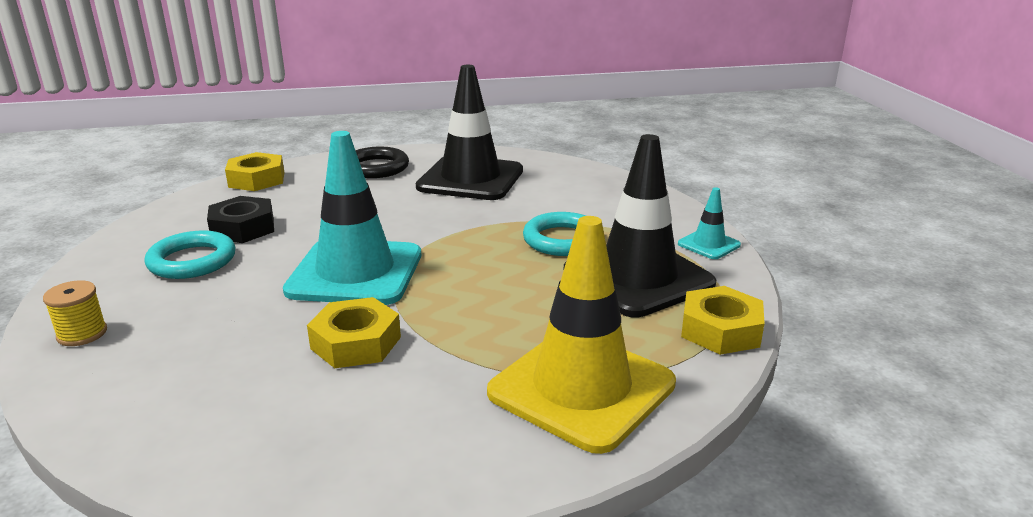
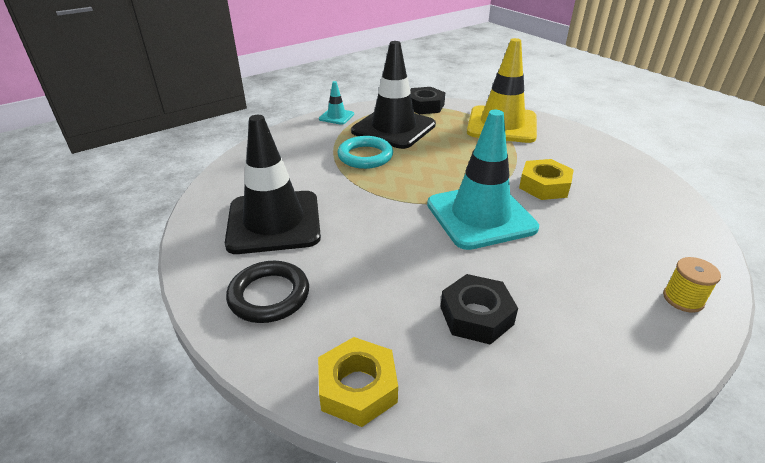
camera: 115 degrees left, 10 degrees up
turquoise ring [145,230,235,279] -> none
yellow nut [681,286,765,355] -> black nut [410,87,445,114]

